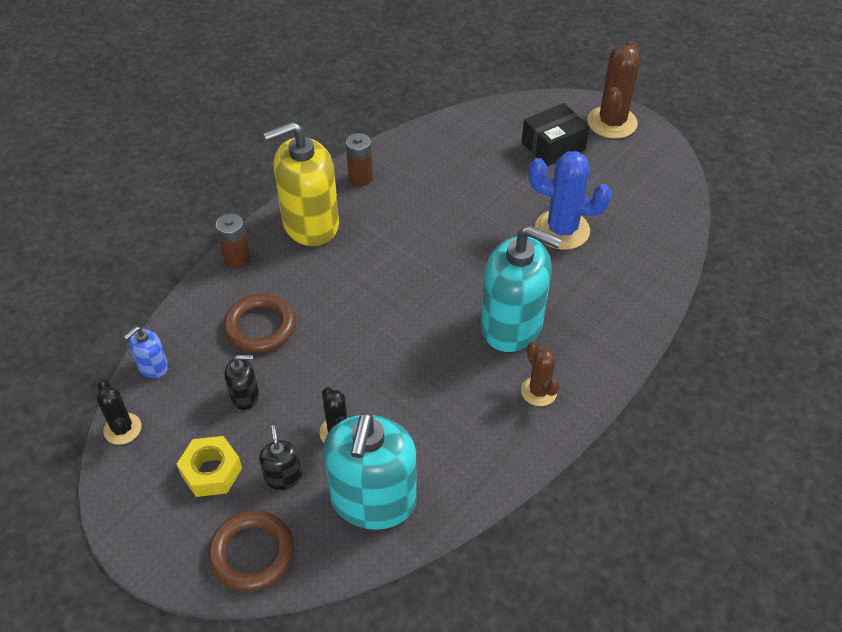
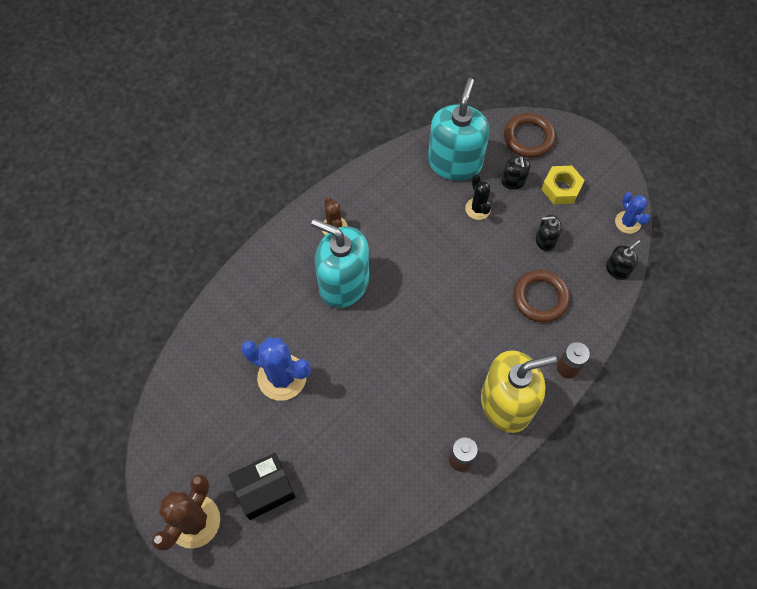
camera: 175 degrees left, 15 degrees up
black cactus [97,379,141,445] -> blue cactus [615,192,650,234]
blue soap dispenser [124,327,168,378] -> black soap dispenser [606,240,640,280]

